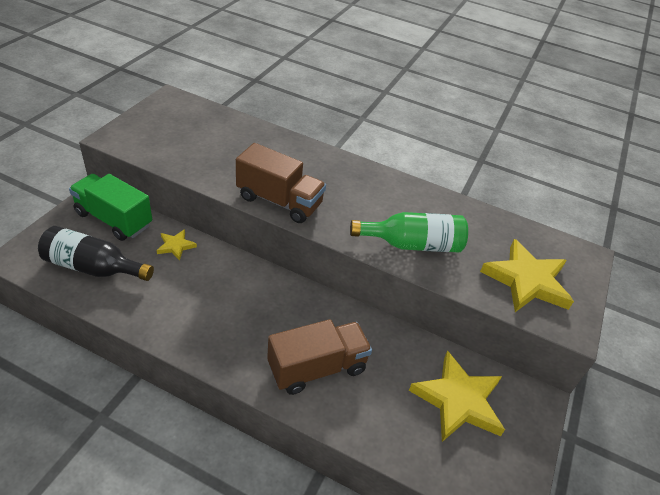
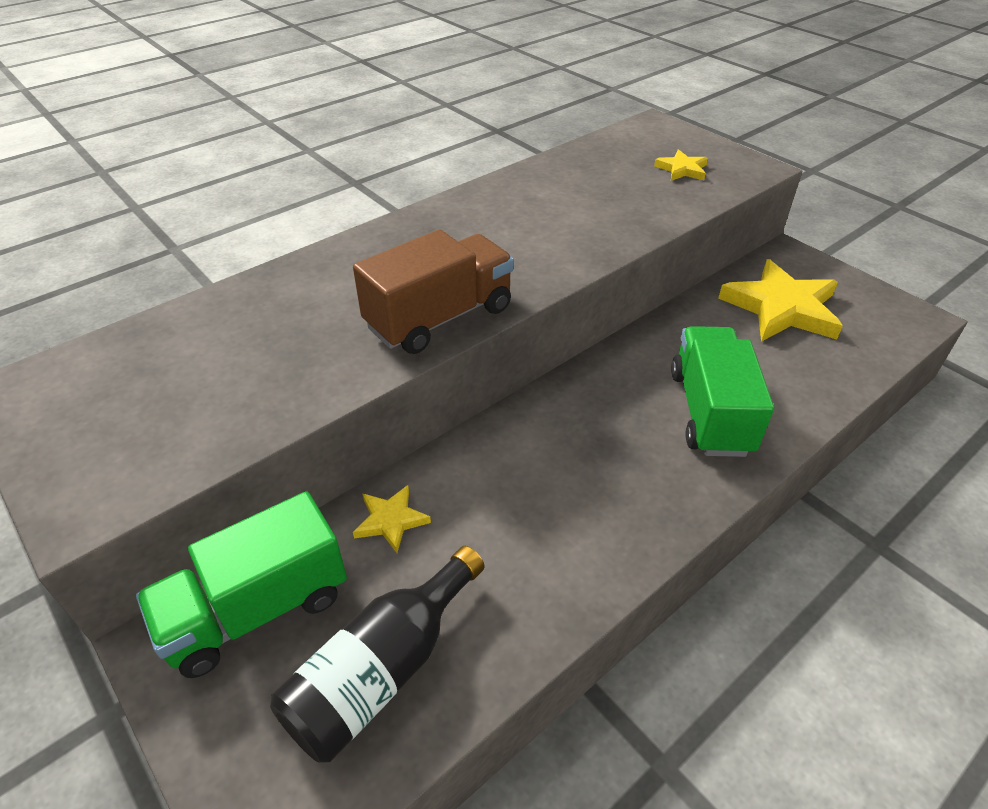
camera: 60 degrees left, 0 degrees up
brown truck [267,319,372,395] -> green truck [671,326,774,457]
green bottle [350,212,468,252] -> none
yellow star [480,239,574,312] -> yellow star [654,149,708,181], size x0.48

